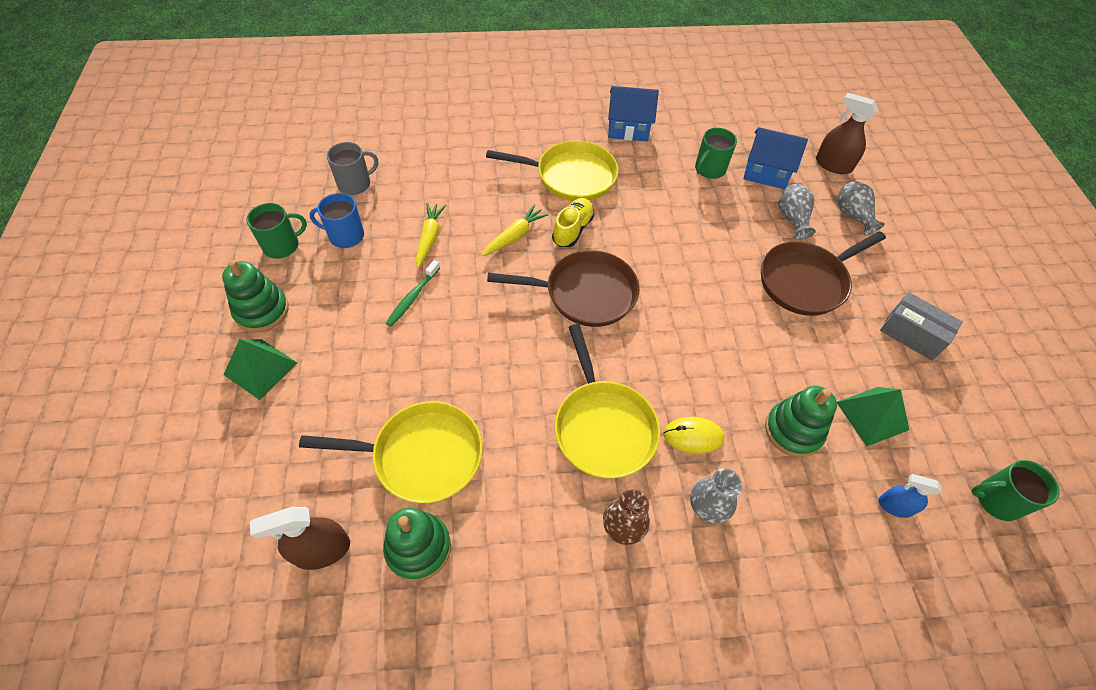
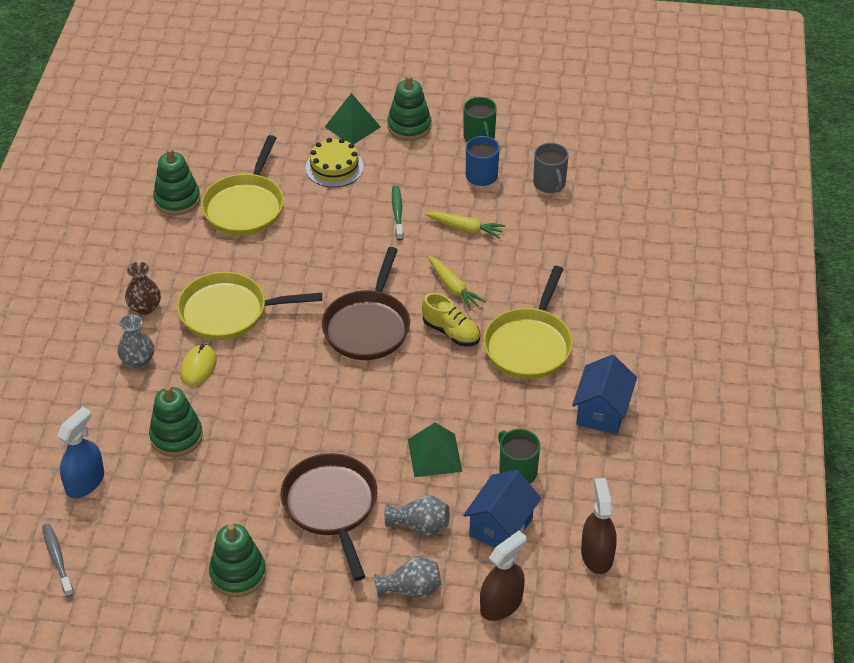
camera: 105 degrees right, 10 degrees down
brown spray bottle [250,507,350,570] -> brown spray bottle moved to [581,478,617,574]
green toothbrush [386,260,440,327] -> green toothbrush turned 45 degrees clockwise [392,185,404,241]
green pyramid [837,387,909,447] -> green pyramid moved to [408,422,462,477]
blue spray bottle [878,474,941,518] -> blue spray bottle [57,407,104,498], size x1.56
grey box [880,292,963,360] -> green stacking toy [209,524,266,597]
green mug [972,460,1059,521] -> grey toothbrush [42,524,74,597]
none -> yellow cake [306,138,364,187]

